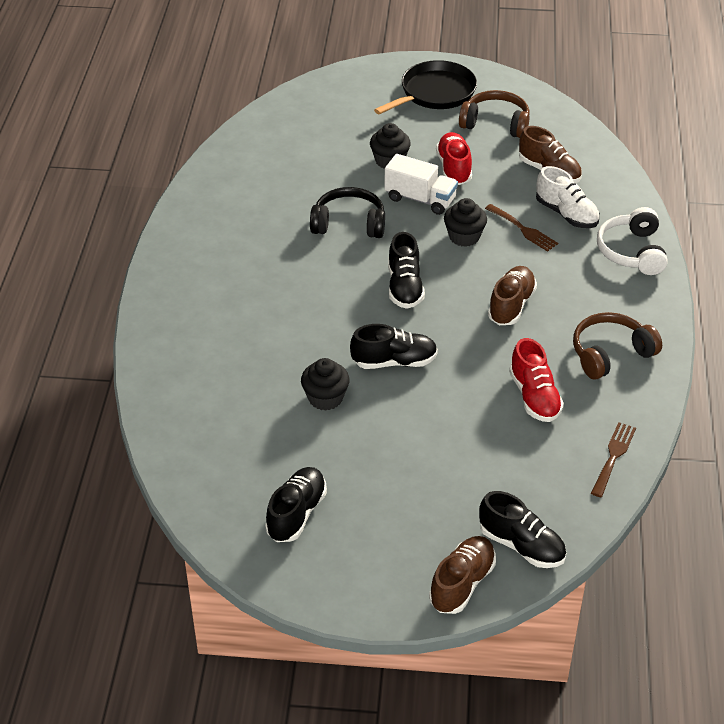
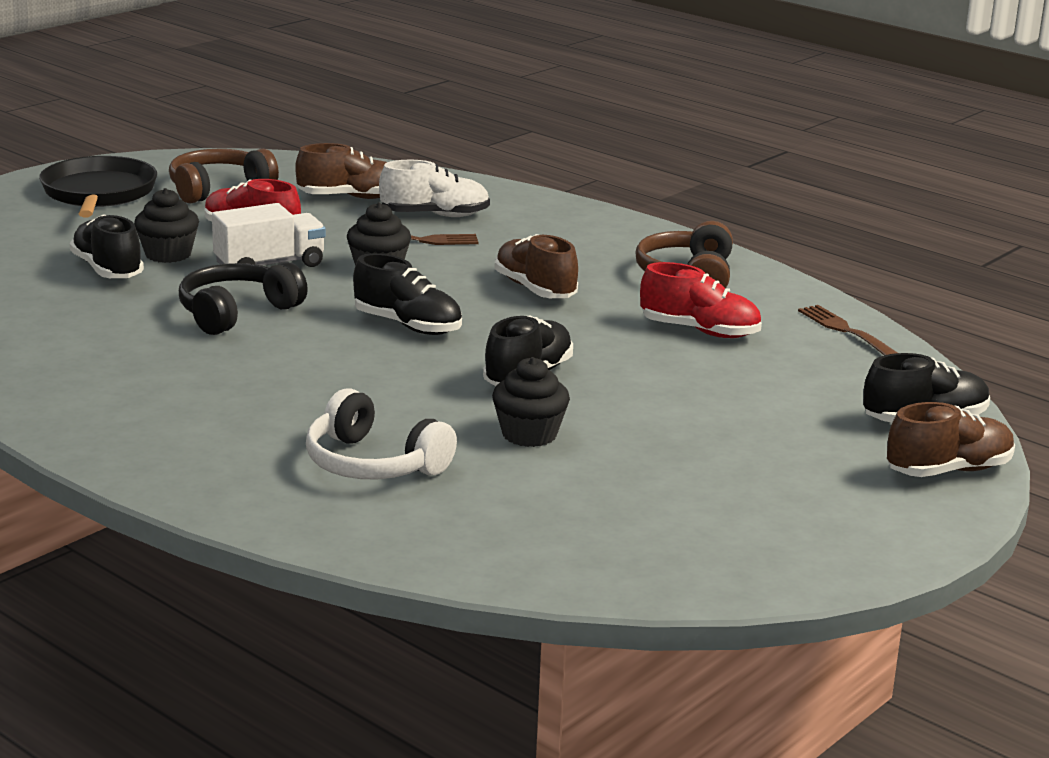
camera: 55 degrees left, 20 degrees down
black shoe [265,467,327,542] -> black shoe moved to [69,214,144,278]
brown shoe [429,536,496,614] -> brown shoe turned 90 degrees clockwise [887,402,1015,477]
white headphones [597,207,668,275] -> white headphones moved to [306,388,457,479]

